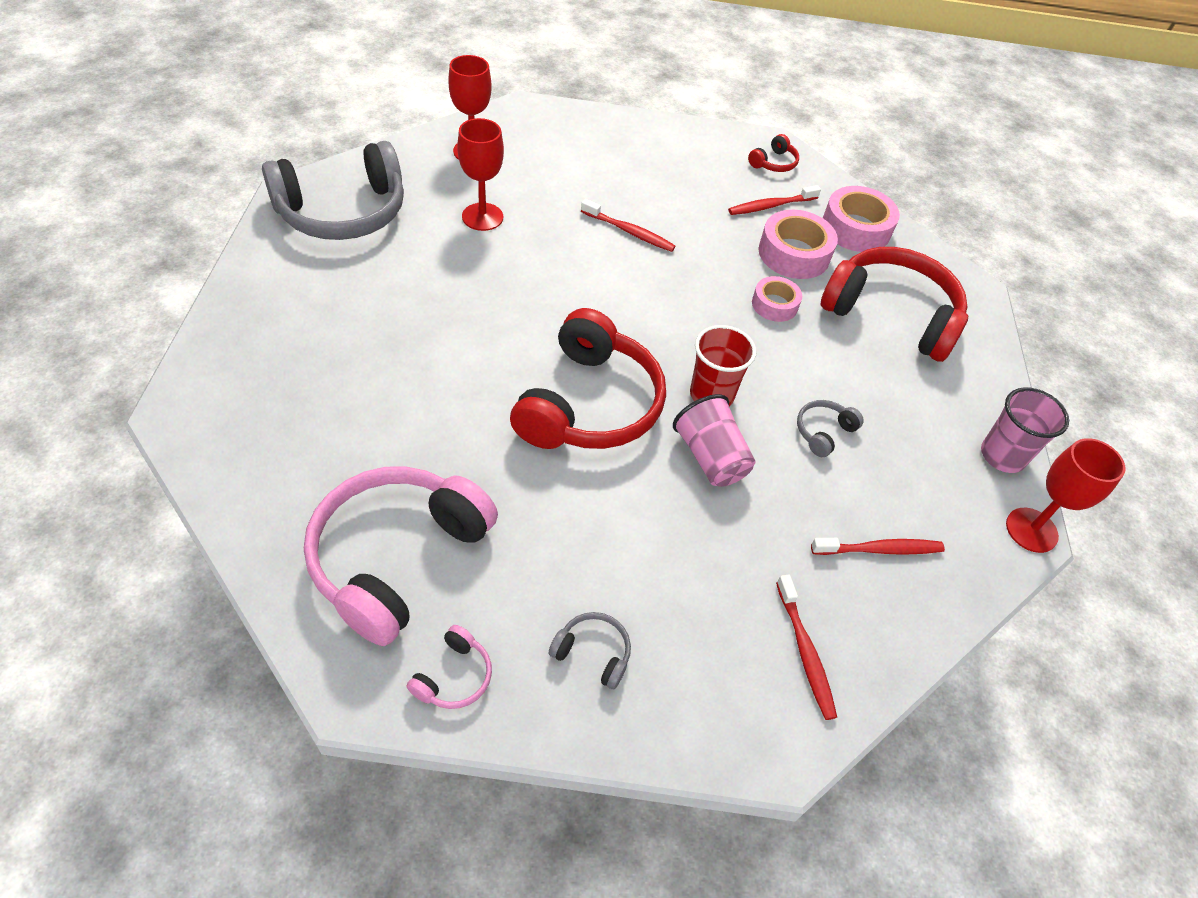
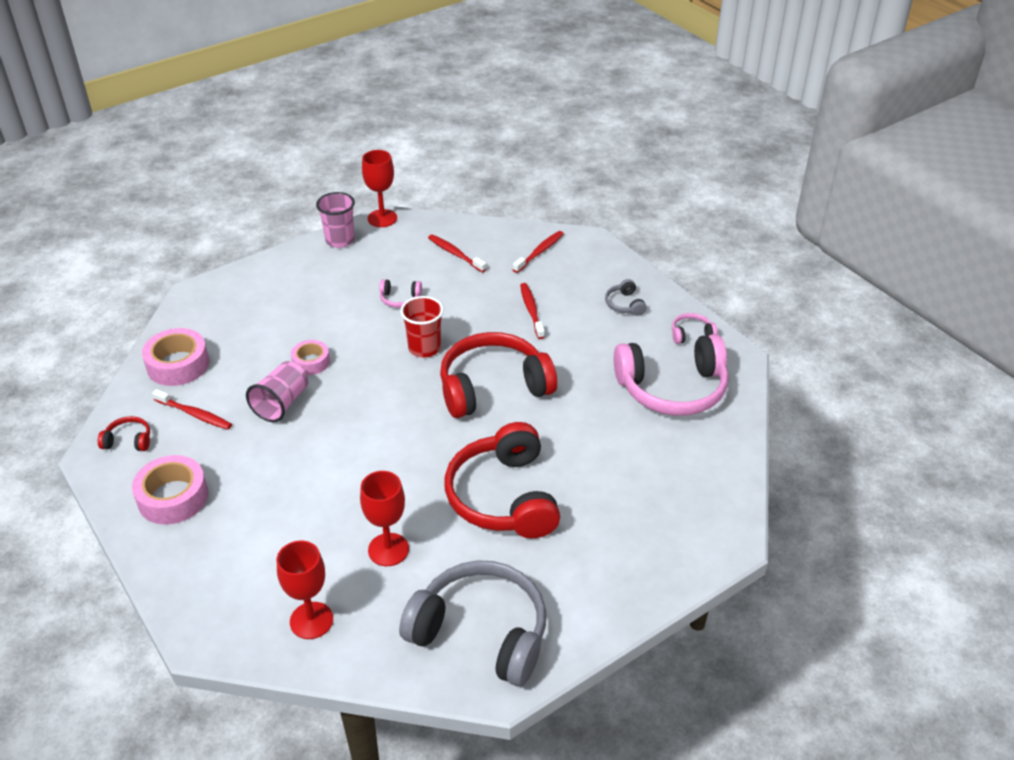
camera: 125 degrees left, 10 degrees down
red toothbrush [581,199,676,252] -> red toothbrush moved to [520,283,545,339]
pink cup [673,394,756,487] -> pink cup moved to [246,361,308,422]
pink tape [759,210,838,279] -> pink tape moved to [132,455,208,525]
grey headphones [797,400,864,457] -> pink headphones [379,279,422,308]
red headphones [821,247,968,362] -> red headphones moved to [445,422,560,538]

